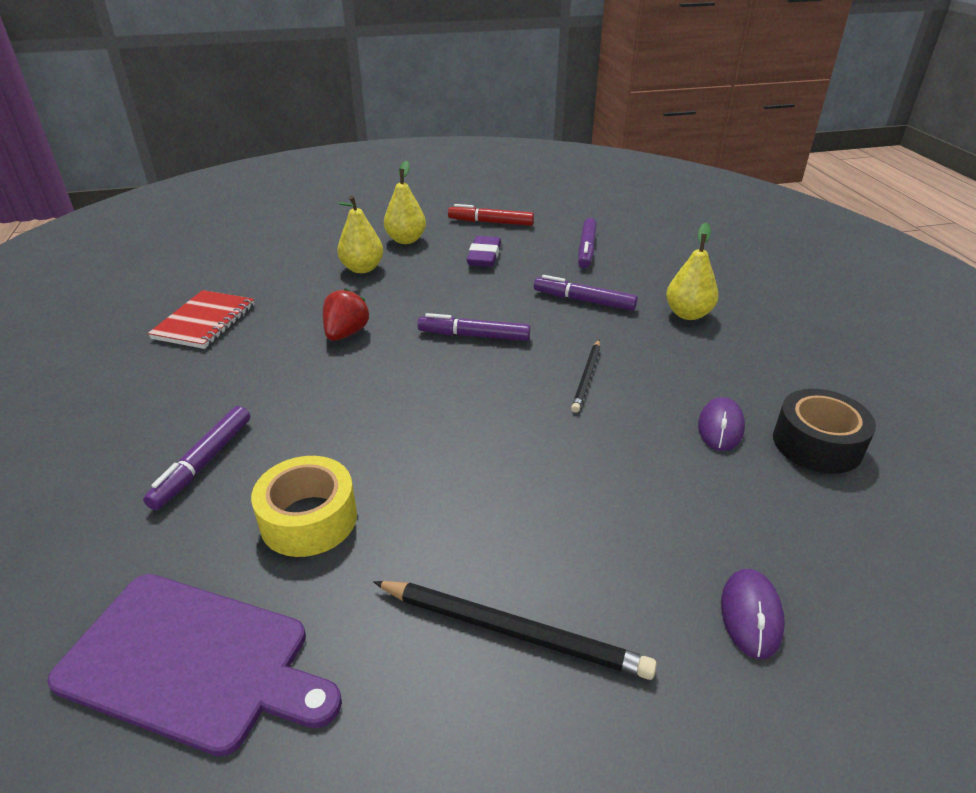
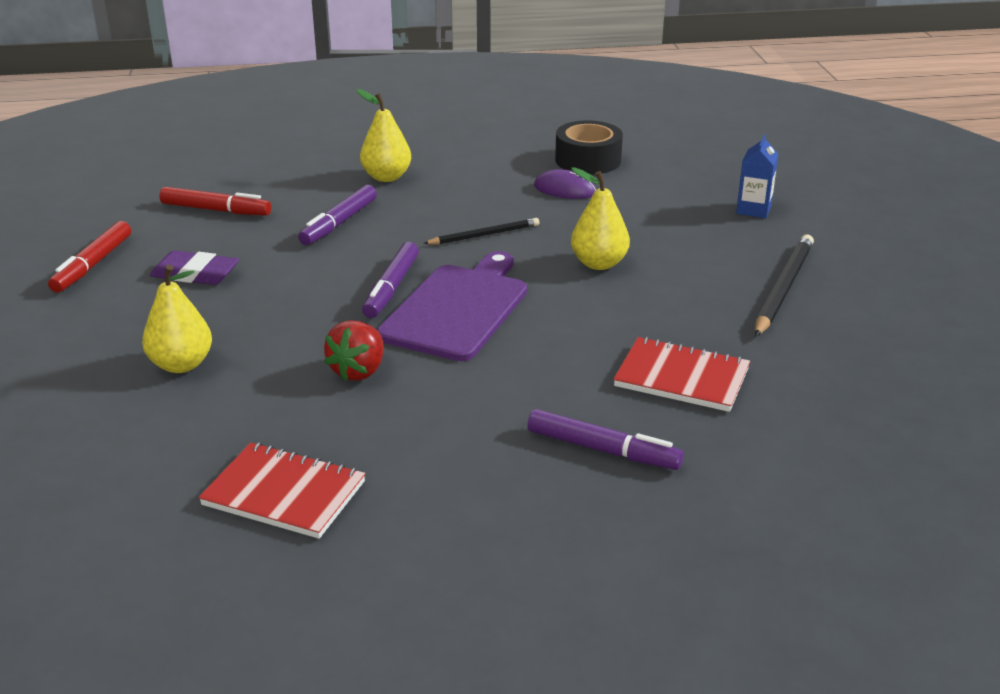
camera: 85 degrees left, 5 degrees down
purple cutting board [47,574,342,757] -> purple cutting board moved to [377,251,527,361]
yellow tape [251,456,357,557] -> red notebook [613,337,750,412]
red strawberry [323,288,370,341] -> red strawberry turned 90 degrees counterclockwise [324,320,384,381]
yellow pear [384,161,426,244] -> yellow pear moved to [571,167,630,270]
black pencil [571,340,600,413] -> black pencil turned 45 degrees counterclockwise [423,218,539,245]
purple marker [578,218,597,268] -> red marker [159,187,271,216]
purple mouse [721,569,785,659] -> blue carton [736,134,778,218]

